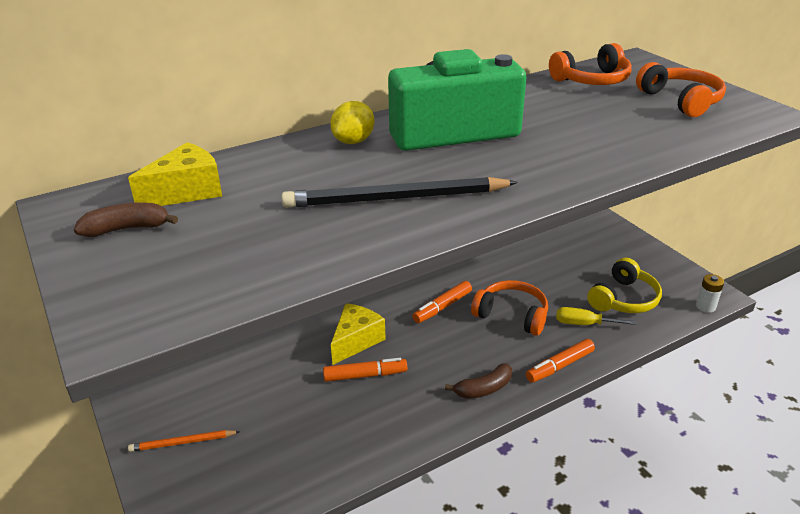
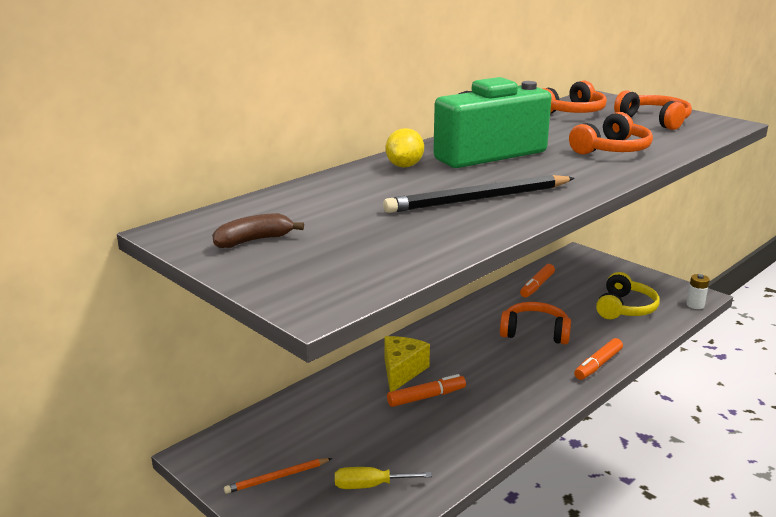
camera: 15 degrees left, 10 degrees down
yellow cheese [128,142,222,206] -> none
orange marker [412,281,472,323] -> orange marker moved to [520,264,555,298]
brown banana [445,364,512,399] -> none
yellow screwdriver [556,307,637,325] -> yellow screwdriver moved to [335,467,432,489]
none -> orange headphones [569,112,653,155]

